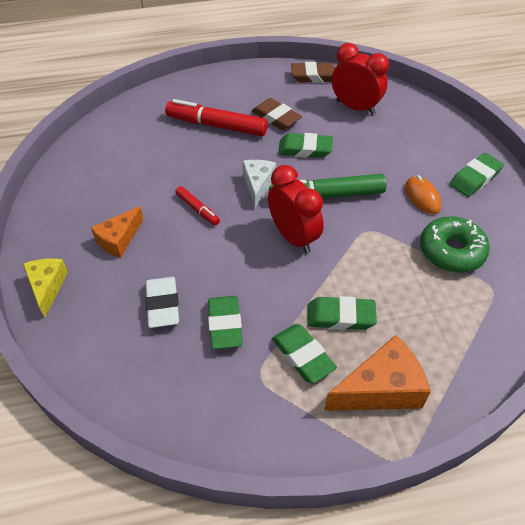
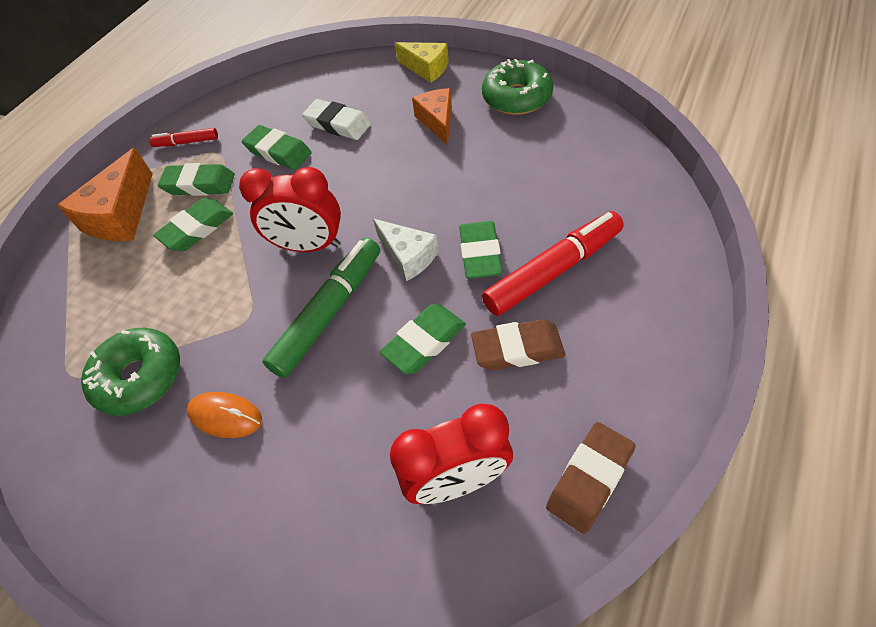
camera: 135 degrees right, 5 degrees up
red marker [175,186,220,225] -> red marker moved to [149,128,218,147]
green eraser [450,153,504,197] -> green eraser moved to [459,221,503,279]
none -> green donut [482,59,553,115]

